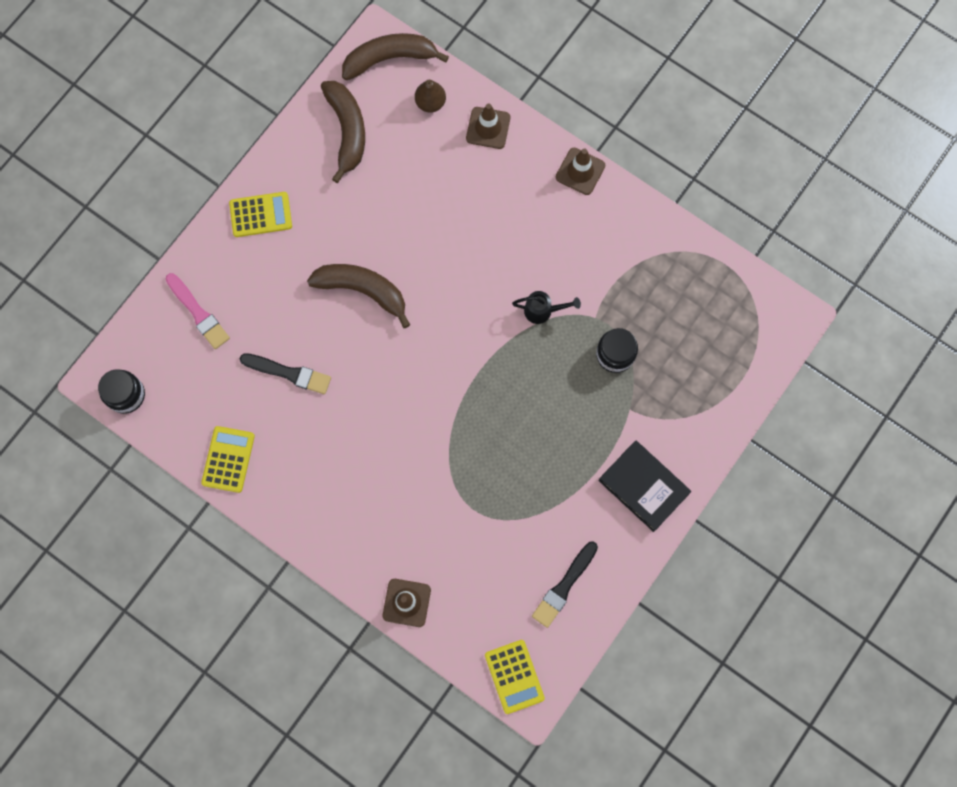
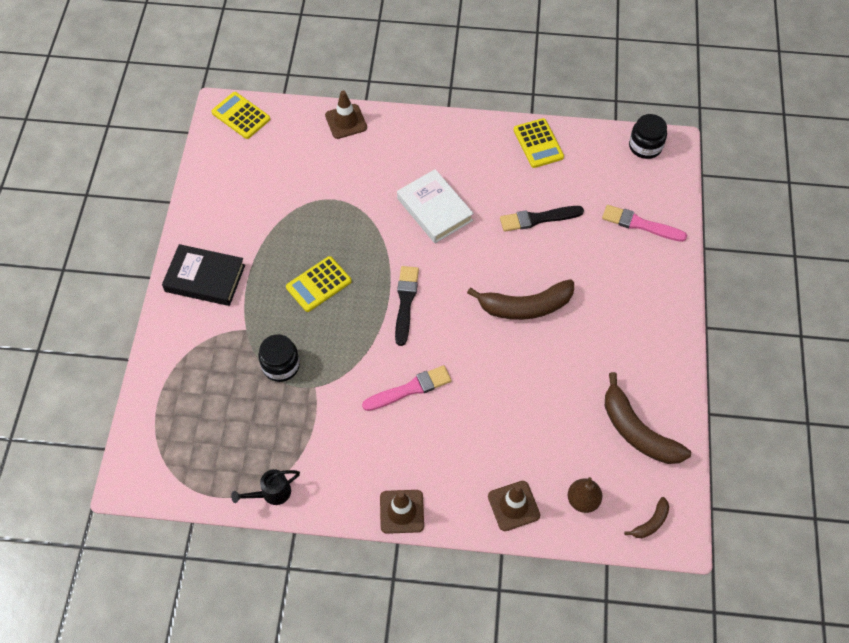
camera: 150 degrees right, 15 degrees down
yellow calculator [229,192,292,237] -> yellow calculator moved to [286,256,352,312]
brown banana [342,33,449,80] -> brown banana [624,497,669,538], size x0.48
black watering can [512,291,581,324] -> black watering can moved to [231,469,300,505]
black brush [532,541,598,628] -> black brush moved to [395,266,419,346]
none -> pink brush [362,365,452,411]
none -> white book [397,169,474,243]

